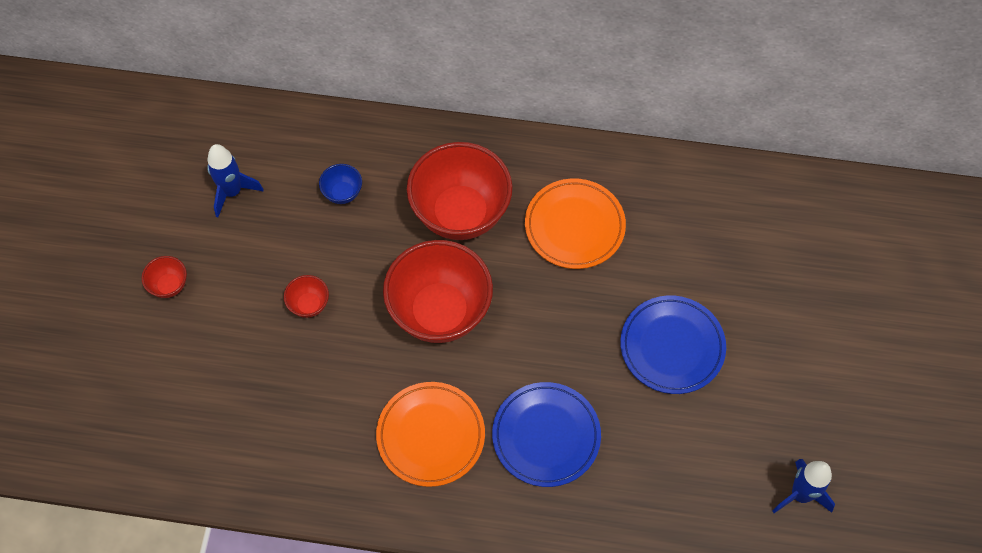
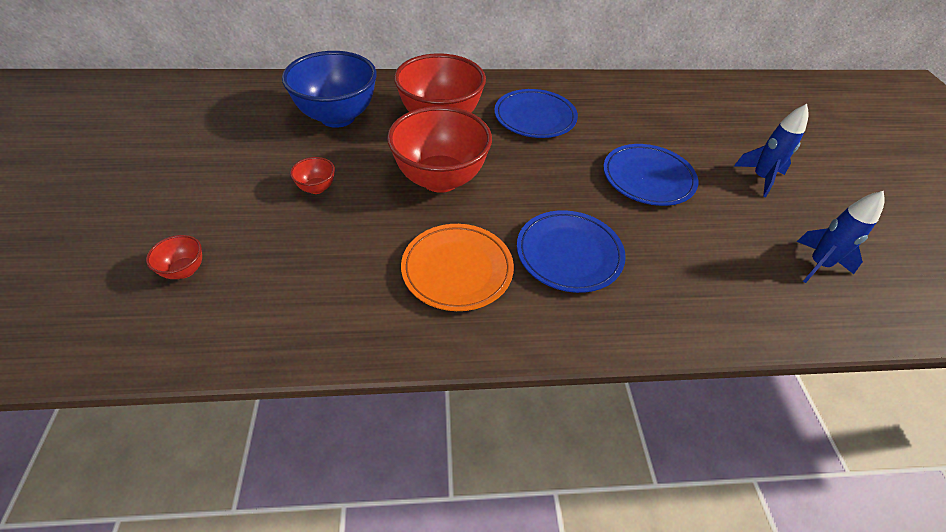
camera: 15 degrees left, 15 degrees down
red bowl [142,256,187,298] -> red bowl moved to [146,235,202,279]
blue rocket [207,144,263,217] -> blue rocket moved to [734,104,808,197]
blue bowl [319,164,362,204] -> blue bowl [282,51,377,128], size x2.37
orange plate [525,178,626,269] -> blue plate [494,89,578,138]

